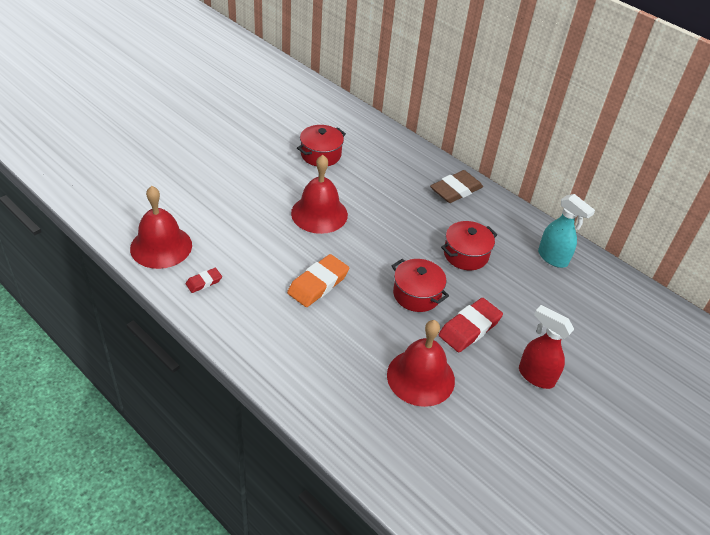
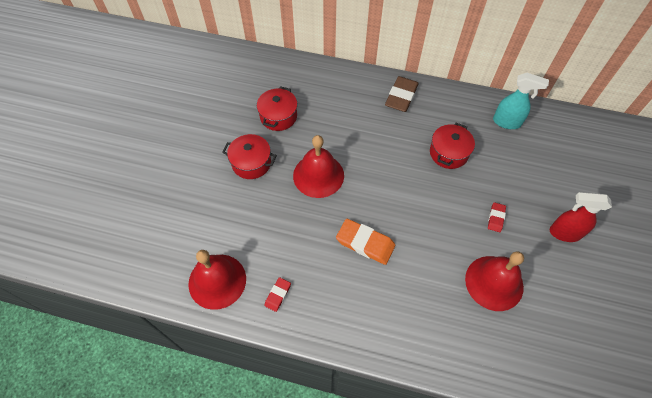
camera: 25 degrees left, 15 degrees up
orange eraser [287,254,349,307] -> orange eraser turned 75 degrees counterclockwise [336,219,395,265]
red pot [392,259,449,312] -> red pot moved to [222,134,277,179]
red eraser [439,298,503,352] -> red eraser [488,202,506,232], size x0.54

